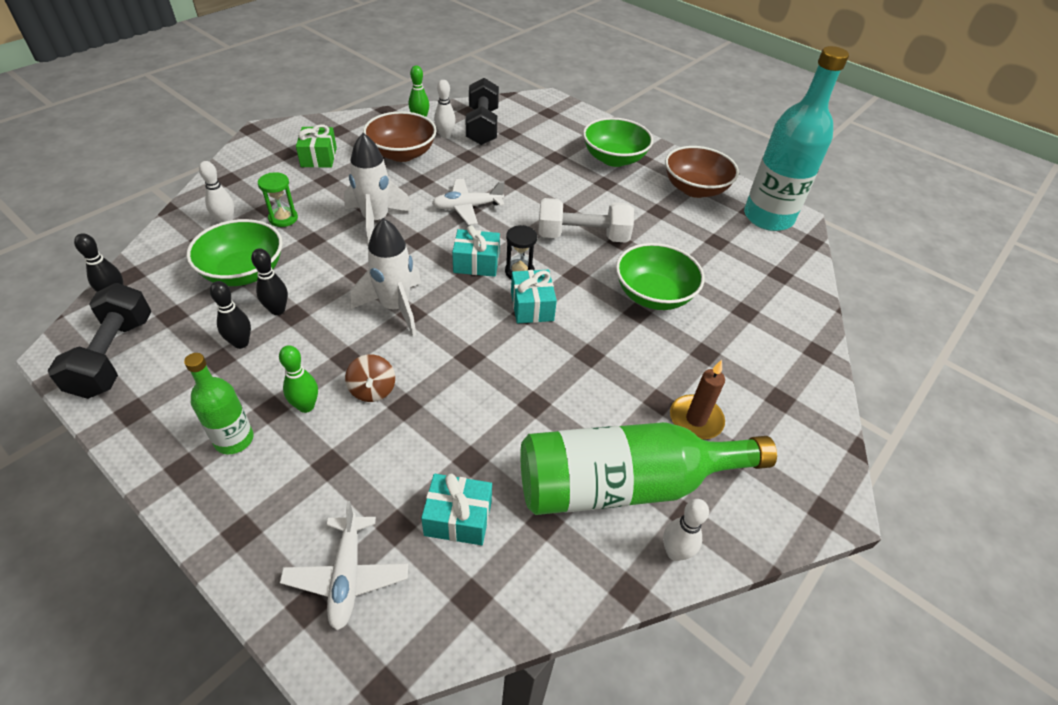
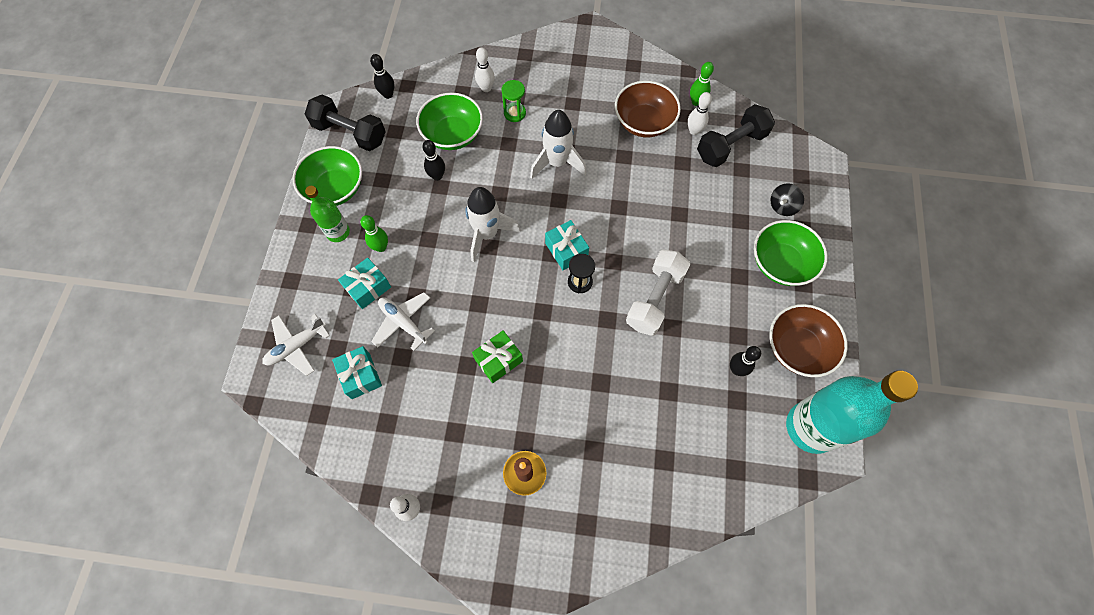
camera: 60 degrees right, 20 degrees up
black dumbbell [48,283,151,399] -> black dumbbell turned 60 degrees clockwise [305,95,386,151]
black bowling pin [210,281,251,349] -> black bowling pin moved to [730,346,761,376]
green gift [296,124,337,168] -> green gift moved to [472,331,523,383]
brown spinning top [345,354,395,402] -> none
white plane [432,179,505,225] -> white plane moved to [371,292,435,351]
turquoise gift [511,270,557,323] -> turquoise gift moved to [338,258,391,309]
green bottle [520,422,777,515] -> none
white dumbbell [538,198,634,242] -> white dumbbell turned 60 degrees clockwise [626,249,690,336]
green bowl [616,243,705,310] -> green bowl moved to [292,146,362,206]
none -> black spinning top [771,183,804,216]

